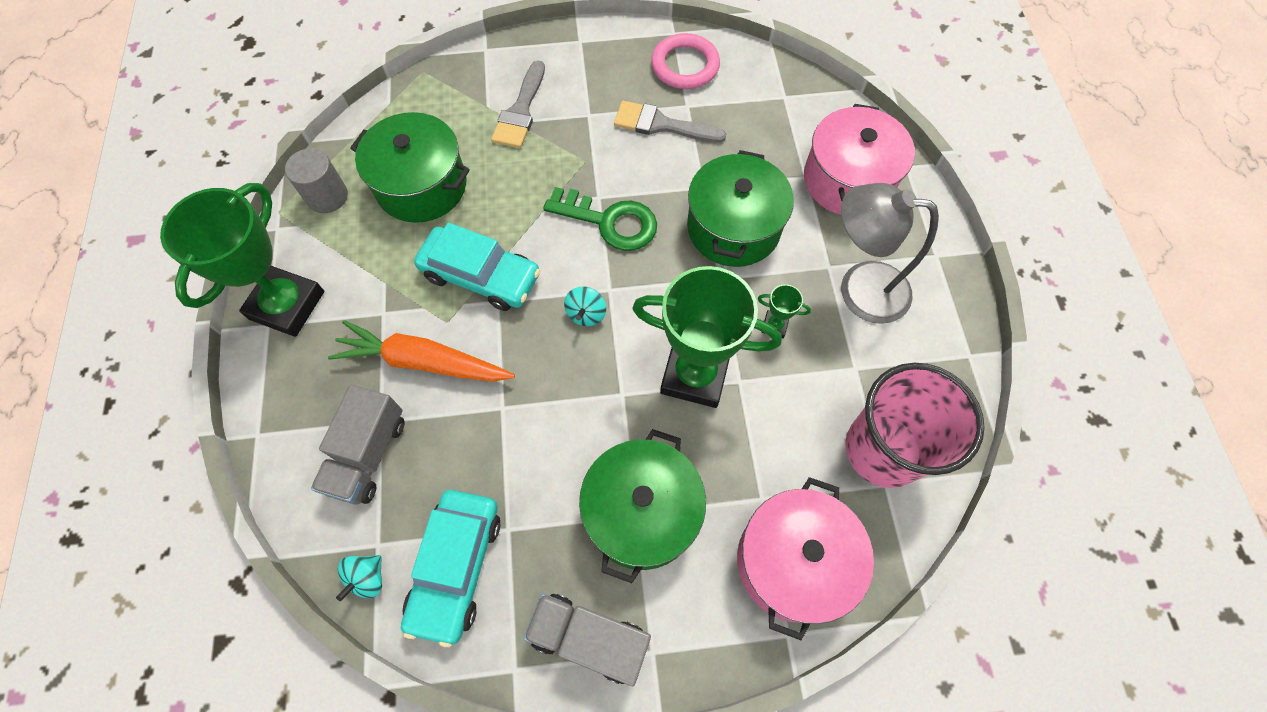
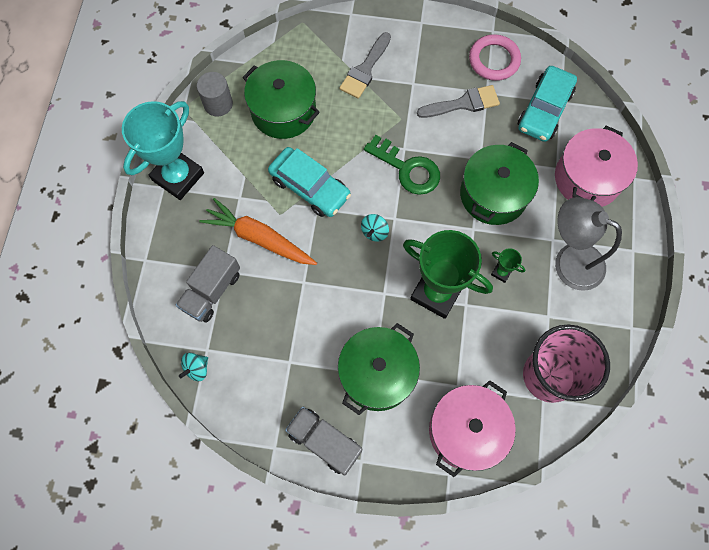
camera: 15 degrees right, 5 degrees up
green trophy [160,183,324,337] -> turquoise trophy [122,101,204,200]
turquoise car [401,490,501,647] -> turquoise car moved to [518,66,577,142]
grey brush [614,101,726,143] -> grey brush turned 135 degrees clockwise [417,85,500,118]

